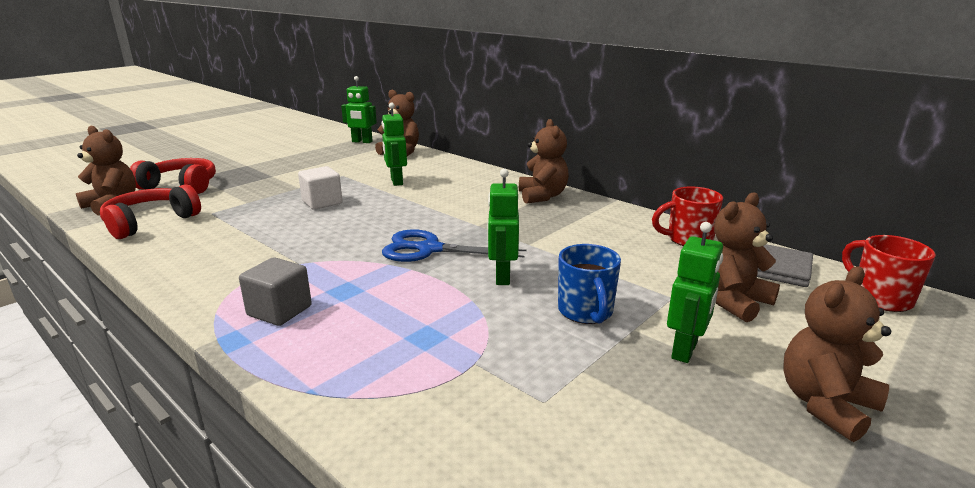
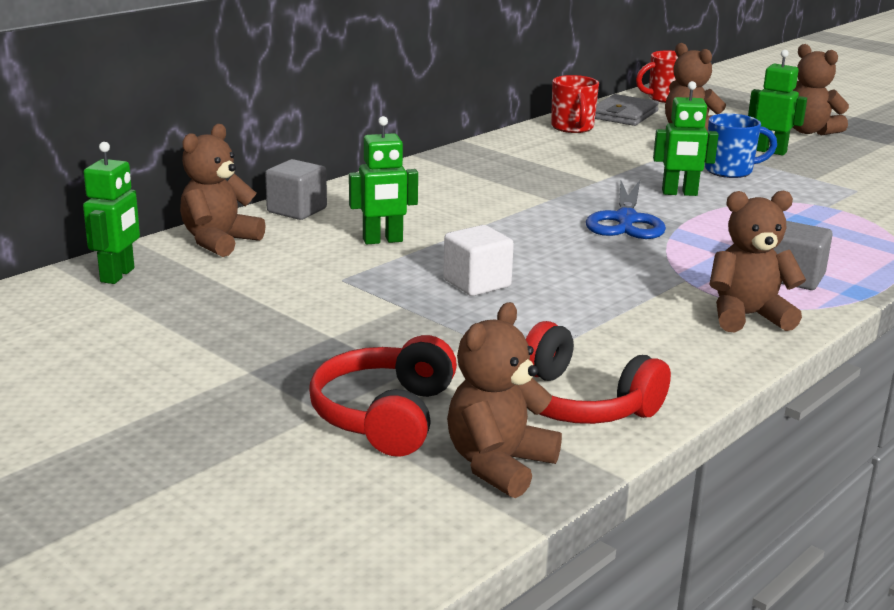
camera: 90 degrees left, 0 degrees up
brown teddy bear [519,119,569,204] -> brown teddy bear moved to [709,190,806,332]
none -> grey cube [265,159,327,220]

